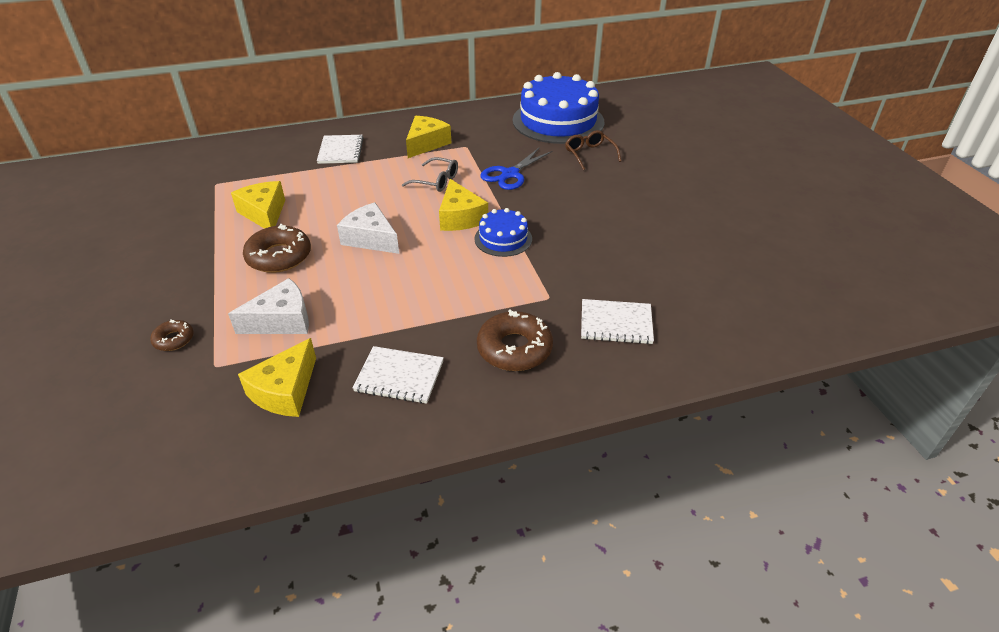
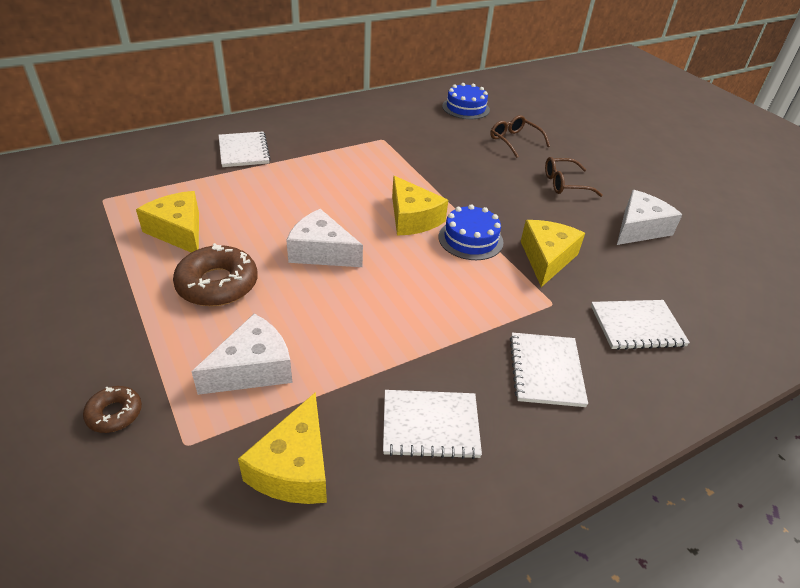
camera: 15 degrees left, 0 degrees up
grey glasses [402,157,458,192] -> none
yellow cheese [406,116,451,158] -> yellow cheese moved to [521,220,585,287]
brown donut [477,309,553,371] -> white notebook [510,333,588,407]
blue scissors [480,147,552,190] -> none
blue cake [513,72,604,144] -> blue cake [442,83,490,119], size x0.50
none -> brown glasses [545,157,603,197]
none -> white cheese [617,190,683,245]

